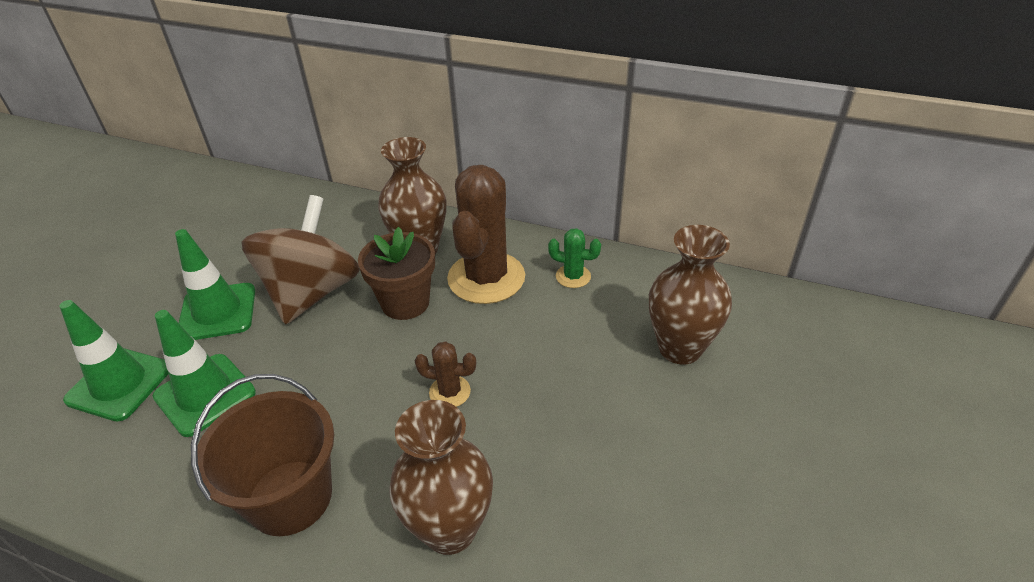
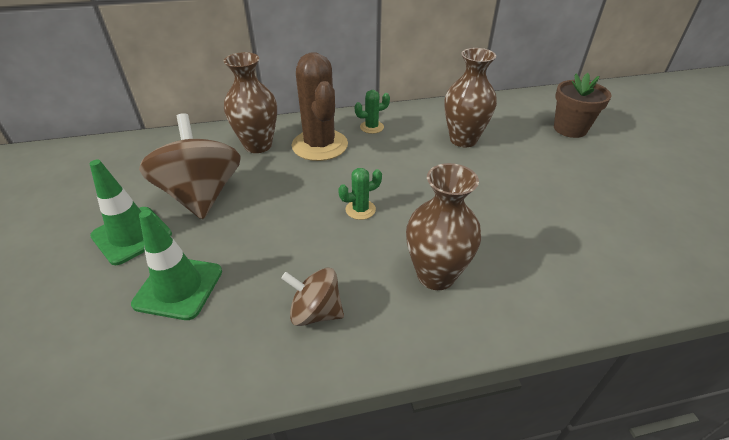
camera: 35 degrees left, 0 degrees up
green traffic cone [60,300,169,422] -> none
brown bucket [191,374,334,536] -> brown spinning top [281,268,344,326]
brown flower pot [358,227,435,320] -> brown flower pot moved to [554,73,612,138]
brown cactus [415,341,476,407] -> green cactus [338,168,382,220]

